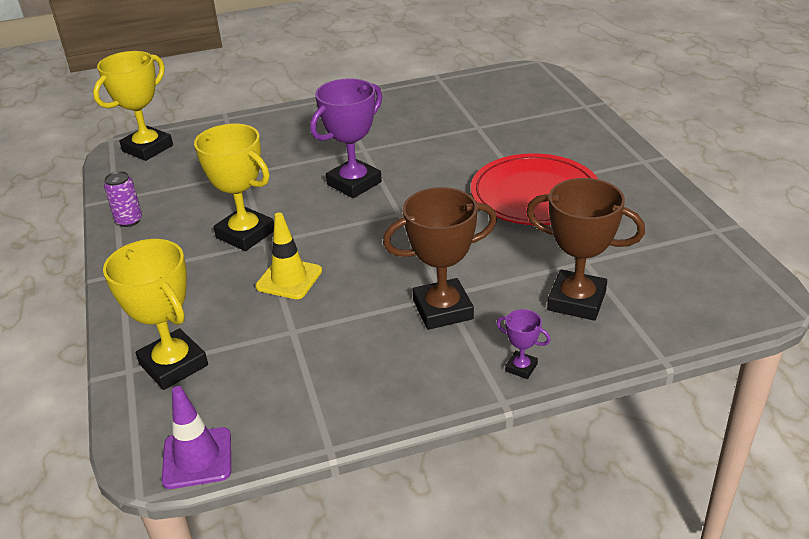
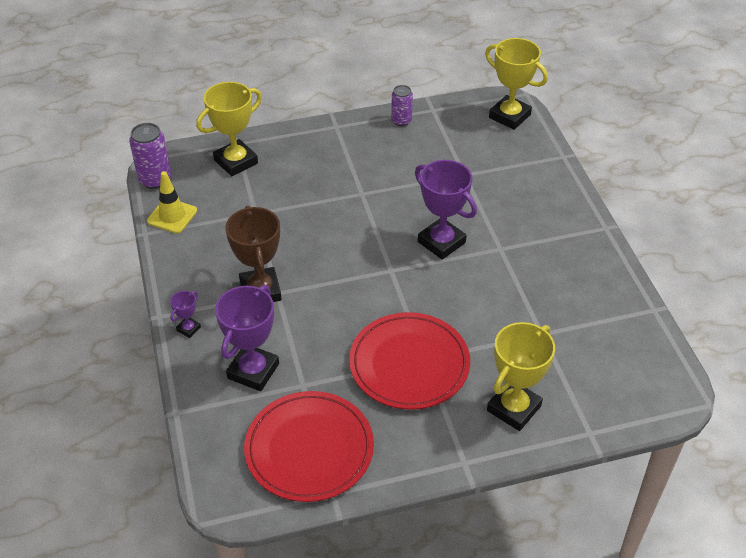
camera: 90 degrees right, 10 degrees up
purple traffic cone [162,386,231,489] -> purple can [129,123,171,189]
yellow trophy [194,124,274,251] -> yellow trophy moved to [487,322,555,431]
yellow traffic cone [256,212,322,299] -> yellow traffic cone moved to [147,171,197,234]
brown trophy [526,178,645,321] -> purple trophy [215,285,279,391]
none -> red plate [244,391,374,502]

